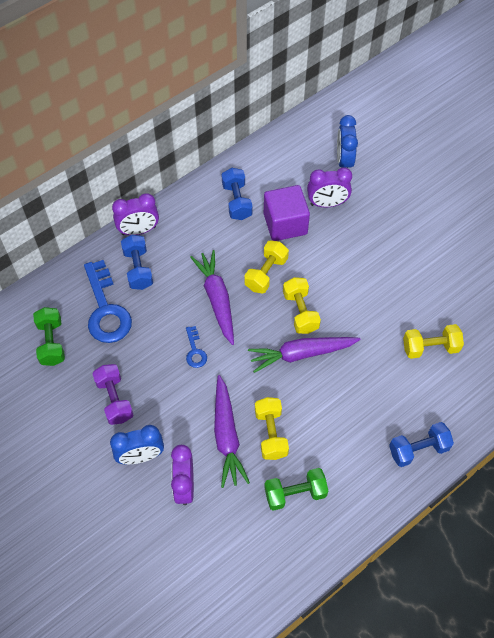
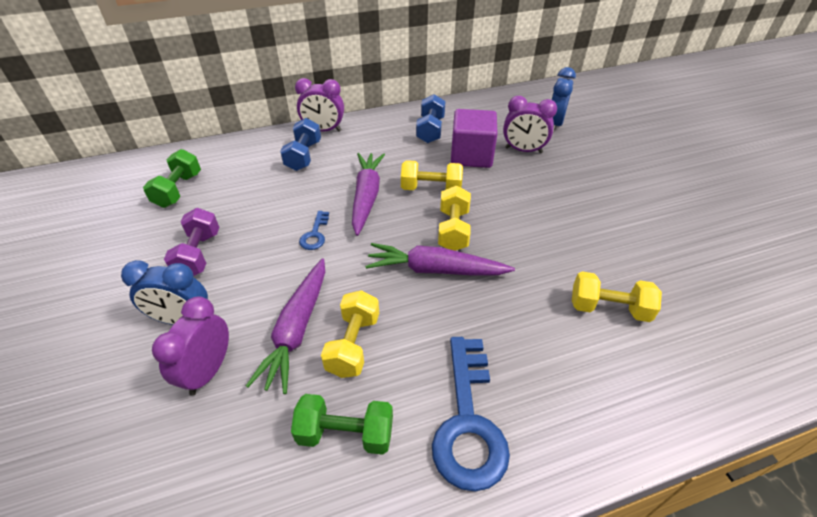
camera: 20 degrees right, 15 degrees down
blue key [84,260,132,343] -> blue key moved to [432,337,510,492]
yellow dumbbell [244,241,289,293] -> yellow dumbbell turned 45 degrees clockwise [401,160,463,190]
blue dumbbell [389,422,454,467] -> none

